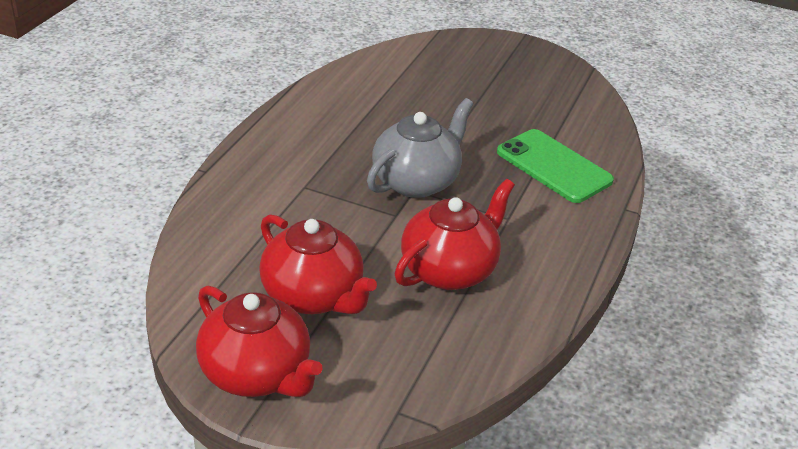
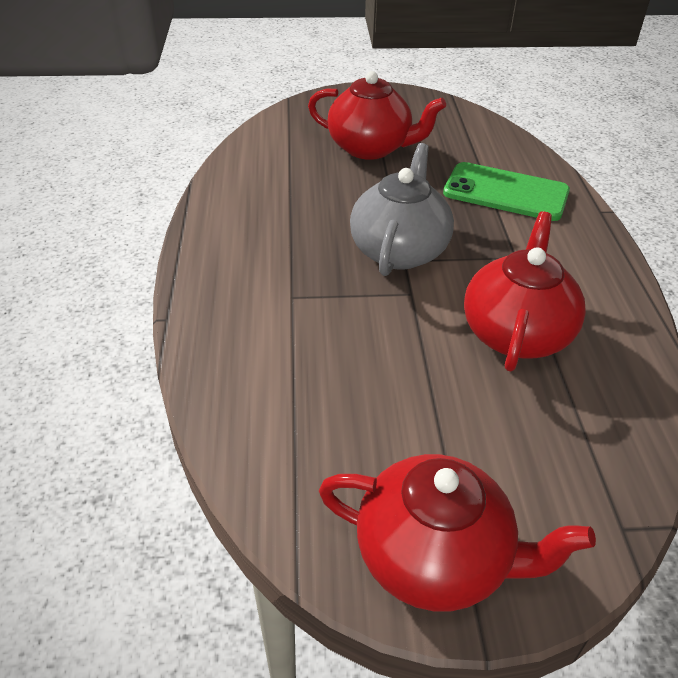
camera: 25 degrees left, 5 degrees up
red teapot [259,214,377,314] -> red teapot moved to [308,71,446,160]

